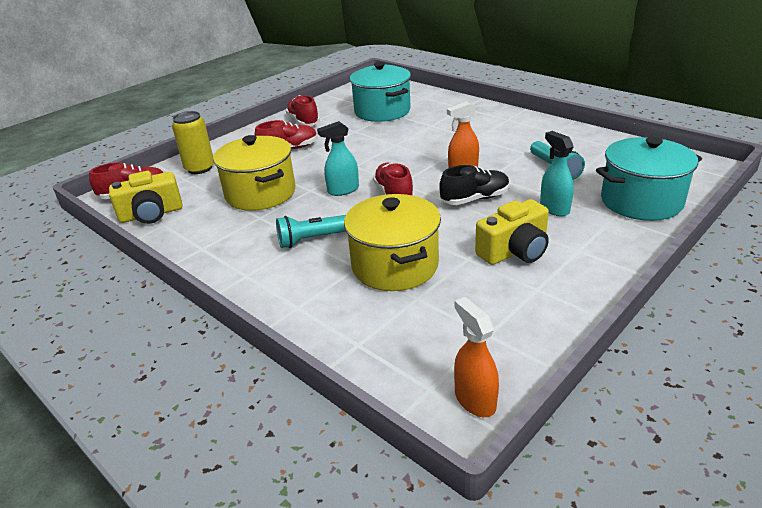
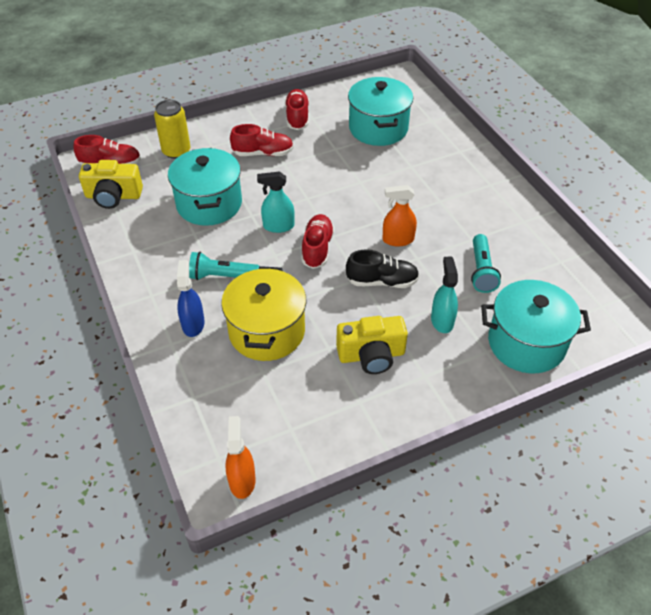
camera: 20 degrees right, 15 degrees up
yellow pot [213,135,295,211] -> turquoise pot [168,148,242,226]
none -> blue spray bottle [177,260,205,337]

